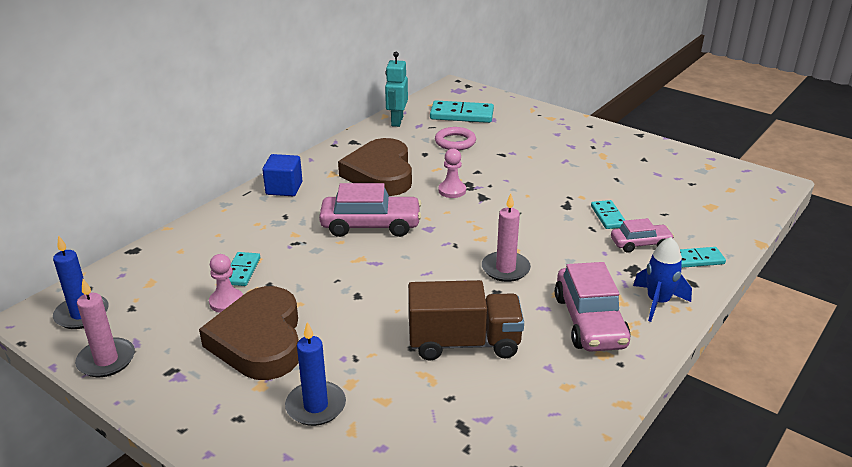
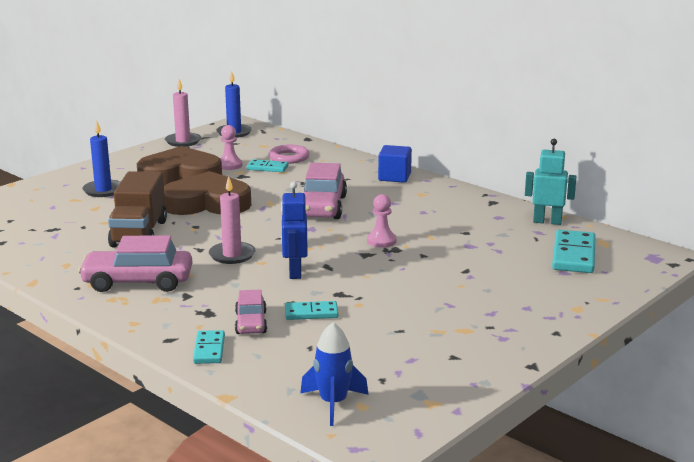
camera: 95 degrees right, 10 degrees down
brown heart [338,138,412,196] -> brown heart moved to [164,171,251,215]
pink ring [435,127,476,150] -> pink ring moved to [269,145,309,164]
blue rocket [633,237,692,322] -> blue rocket moved to [300,322,369,426]
none -> blue robot [281,181,308,279]

